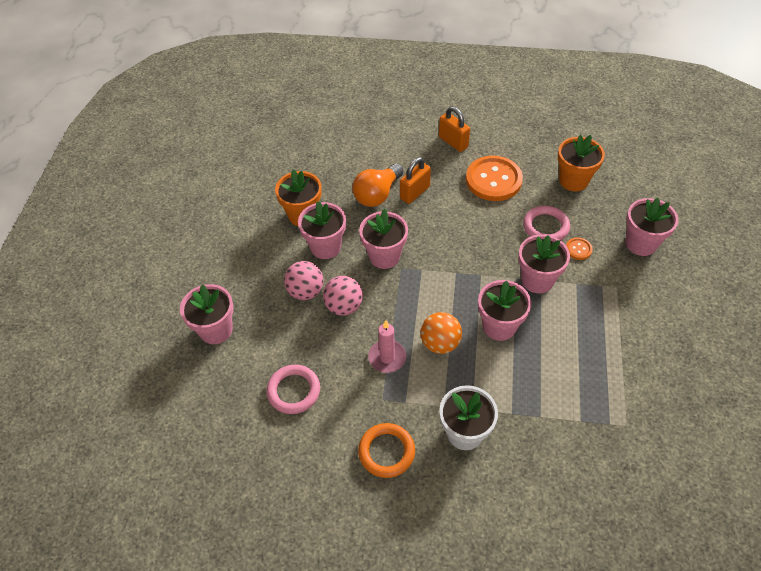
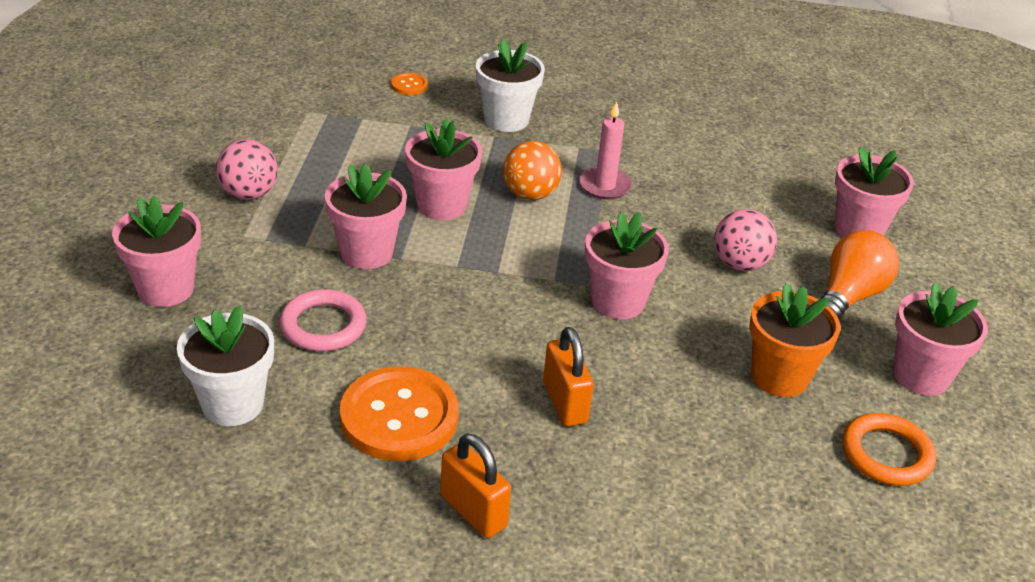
camera: 175 degrees right, 15 degrees down
pink ring [267,364,320,414] -> none
pink flower pot [298,201,346,259] -> pink flower pot moved to [893,282,988,396]
pink ball [323,276,363,316] -> pink ball moved to [216,139,278,200]
orange light bulb [352,163,404,207] -> orange light bulb moved to [821,230,899,320]
orange ring [358,423,415,478] -> orange ring moved to [843,413,936,486]
orange padlock [400,157,431,204] -> orange padlock turned 60 degrees counterclockwise [543,327,594,427]
orange flower pot [558,135,605,191] -> white flower pot [177,305,274,426]
orange button [566,237,593,260] -> orange button moved to [391,73,428,95]

